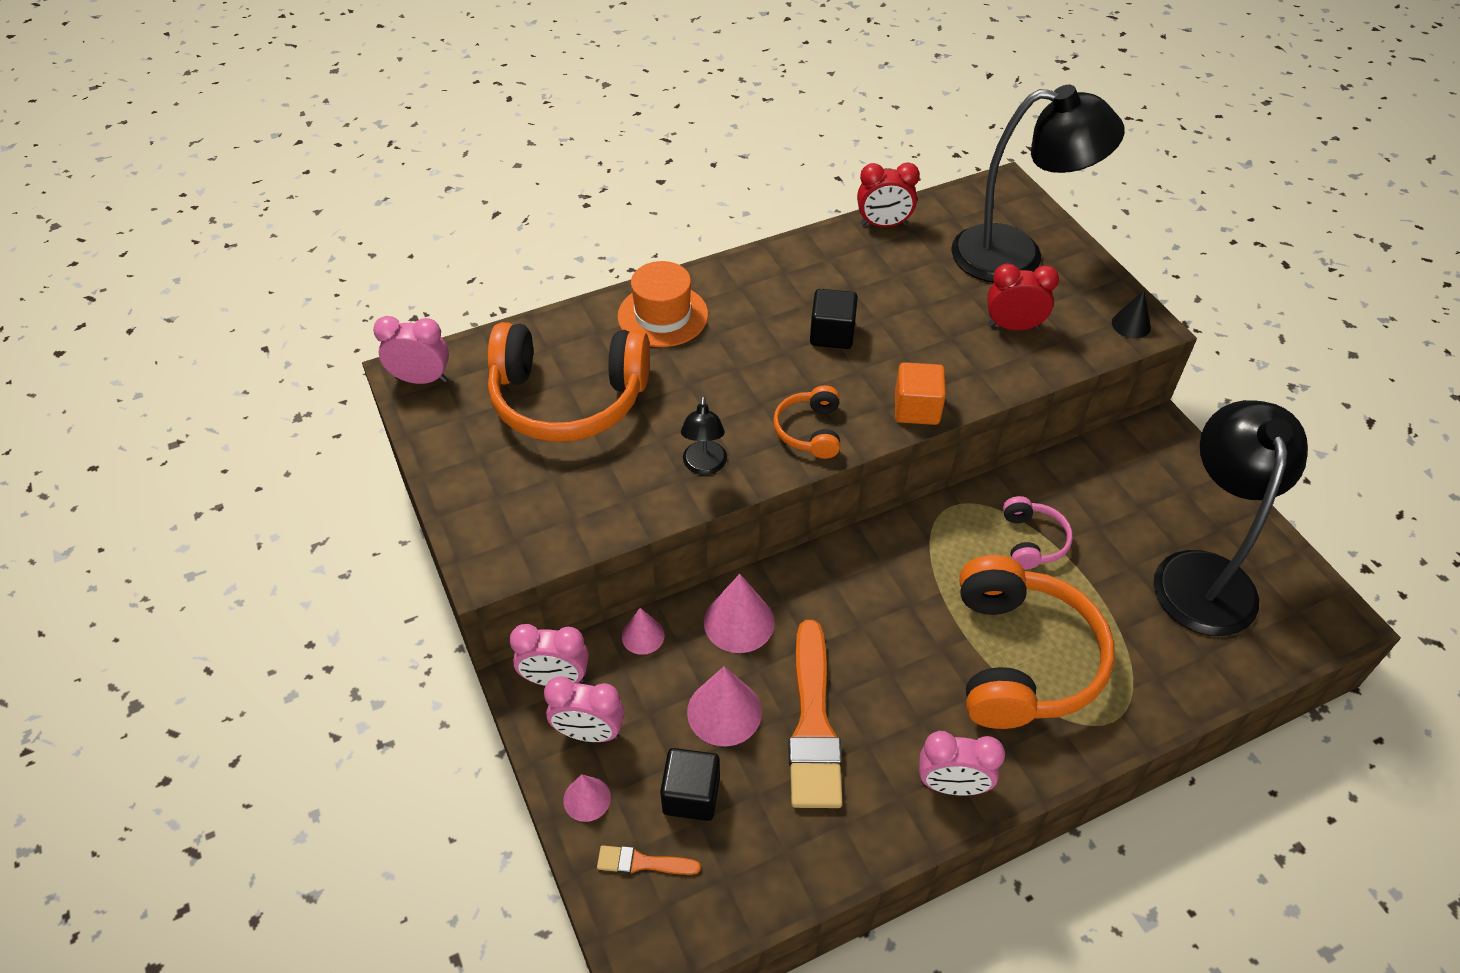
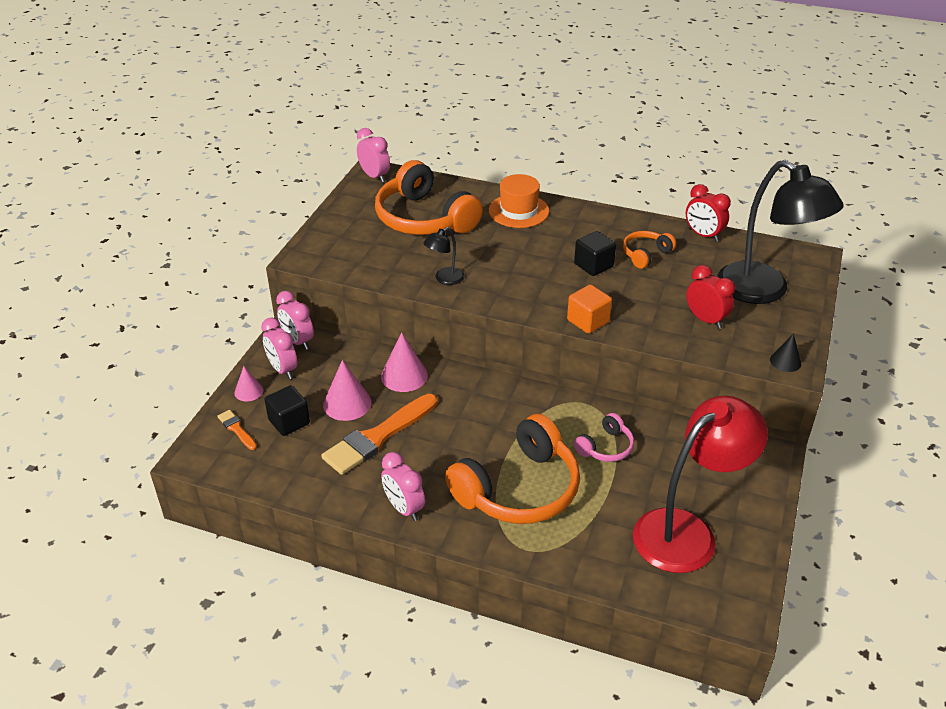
camera: 45 degrees right, 10 degrees down
pink cone [622,608,665,655] -> none
orange headphones [773,385,840,459] -> orange headphones moved to [623,231,676,269]
black lamp [1154,400,1308,636] -> red lamp [633,396,768,573]

